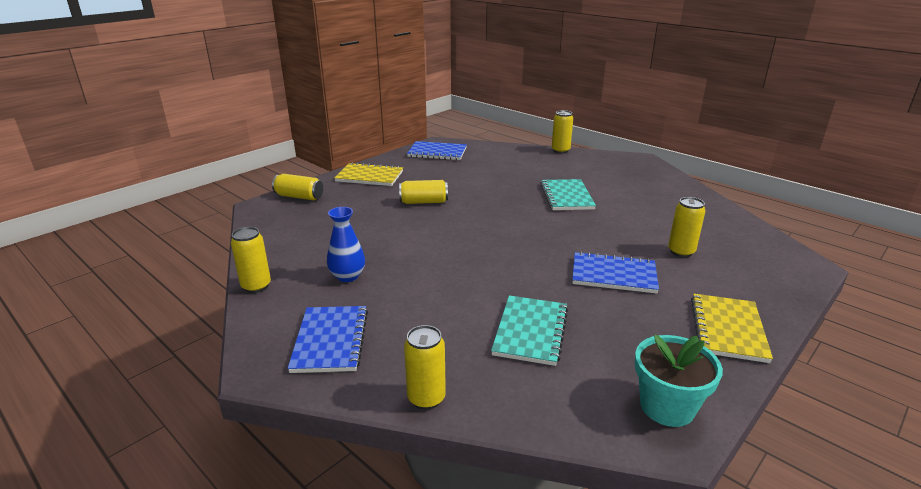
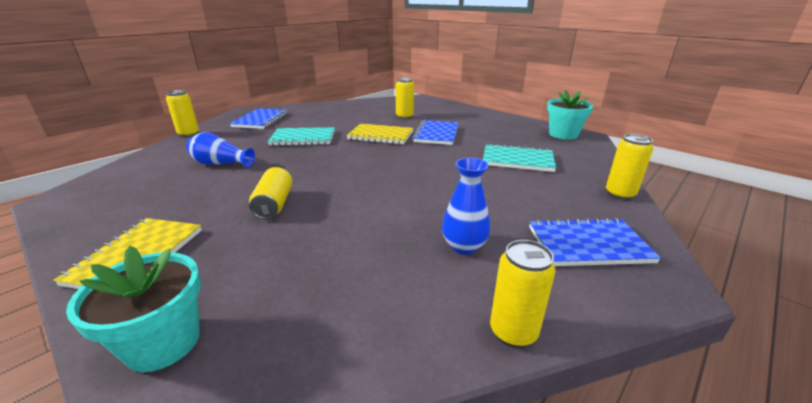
camera: 90 degrees left, 0 degrees up
yellow can [272,174,323,200] -> turquoise flower pot [66,246,201,372]
blue notebook [407,141,467,160] -> blue notebook moved to [230,109,288,129]
yellow notebook [691,294,773,363] -> yellow notebook moved to [347,124,413,145]
none -> blue vase [186,132,255,168]

